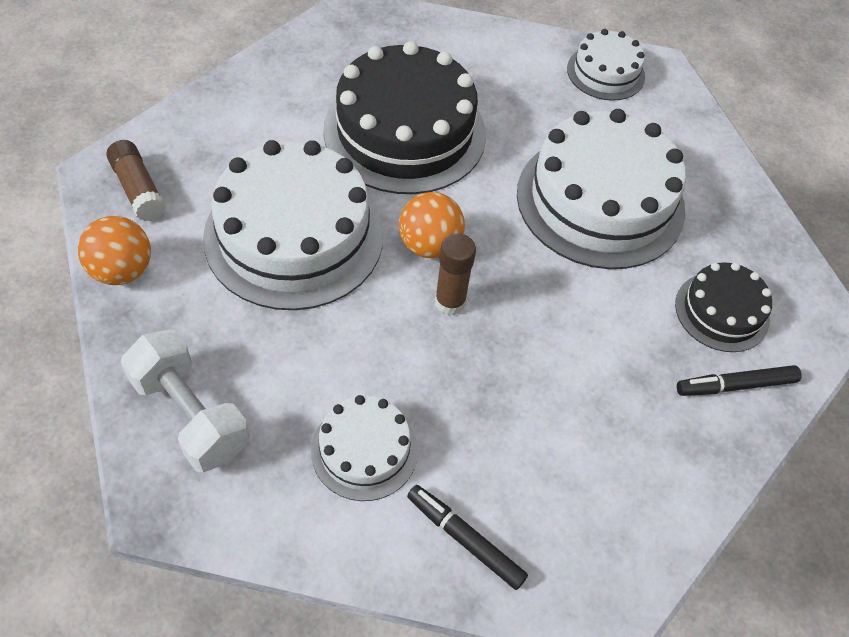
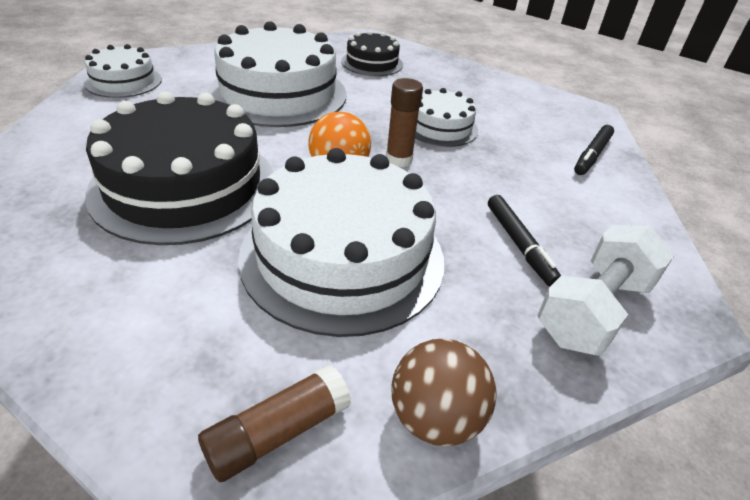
camera: 95 degrees left, 15 degrees down
orange ball [78,216,151,285] -> brown ball [391,338,496,446]
white cake [311,395,418,501] -> white cake moved to [415,88,478,147]
black marker [677,365,802,396] -> black marker moved to [488,195,561,287]

